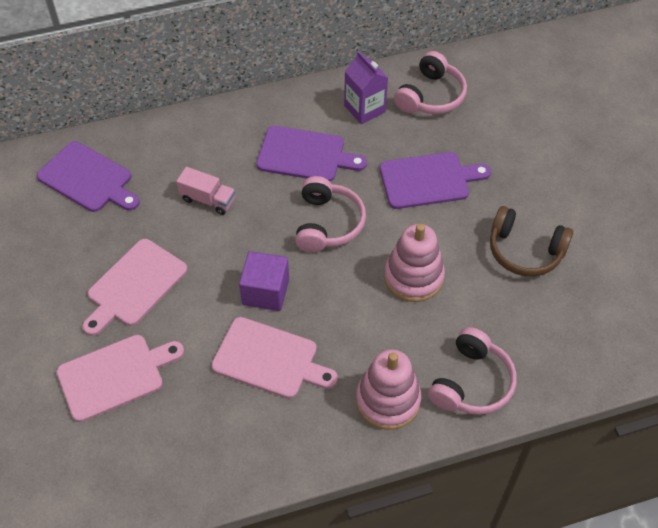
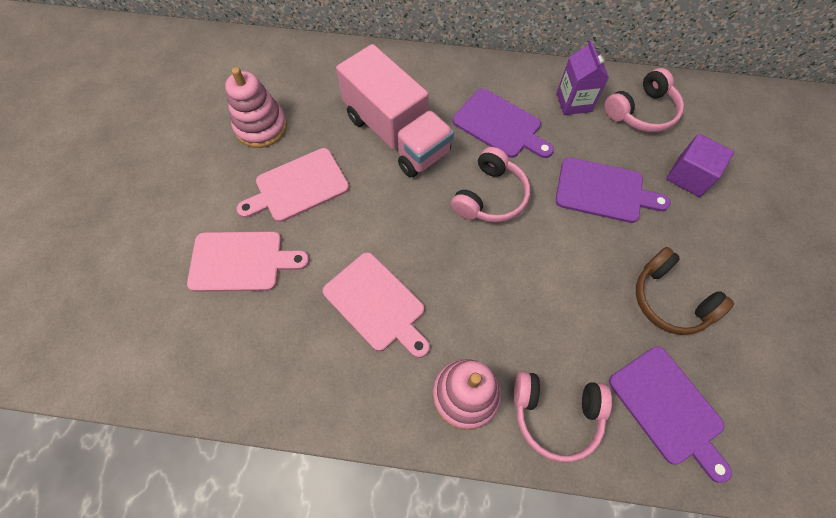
camera: 25 degrees right, 10 degrees up
purple cutting board [37,141,140,212] -> purple cutting board moved to [609,346,732,483]
pink truck [176,167,236,215] -> pink truck [336,44,454,178], size x2.30
purple cube [239,251,289,311] -> purple cube moved to [666,134,734,197]
pink stacking toy [384,224,445,302] -> pink stacking toy moved to [225,67,287,148]
pink headphones [428,327,517,415] -> pink headphones turned 45 degrees clockwise [514,371,612,463]

